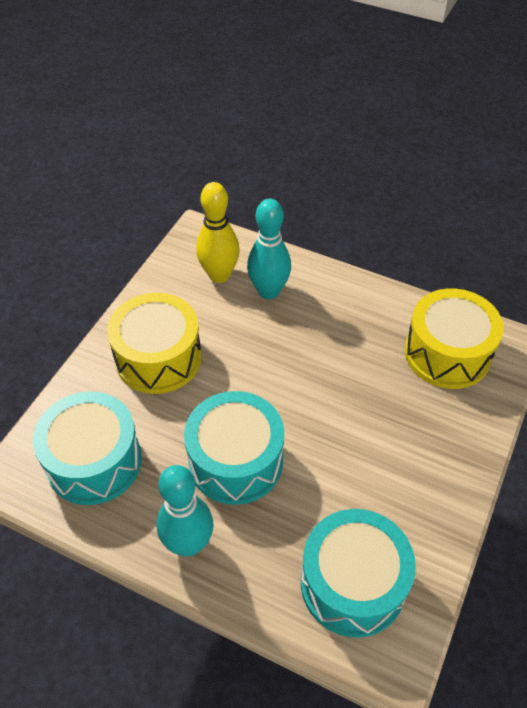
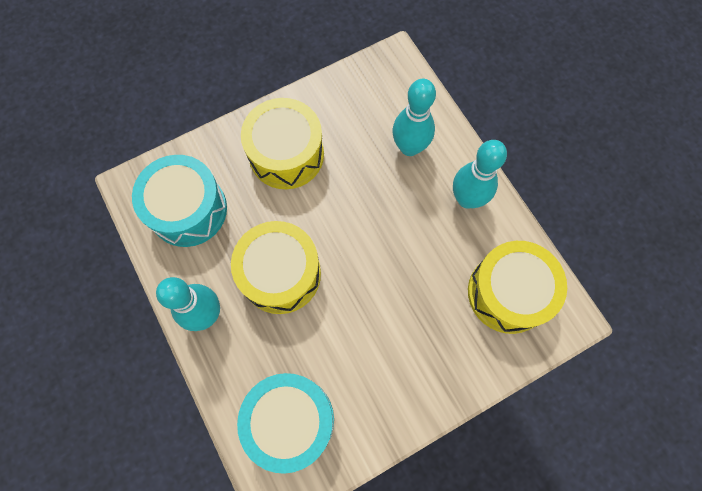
camera: 35 degrees right, 20 degrees up
turquoise drum [184,391,284,505] -> yellow drum [231,221,321,314]
yellow bowling pin [196,182,240,283] -> none
none -> turquoise bowling pin [453,140,507,208]

